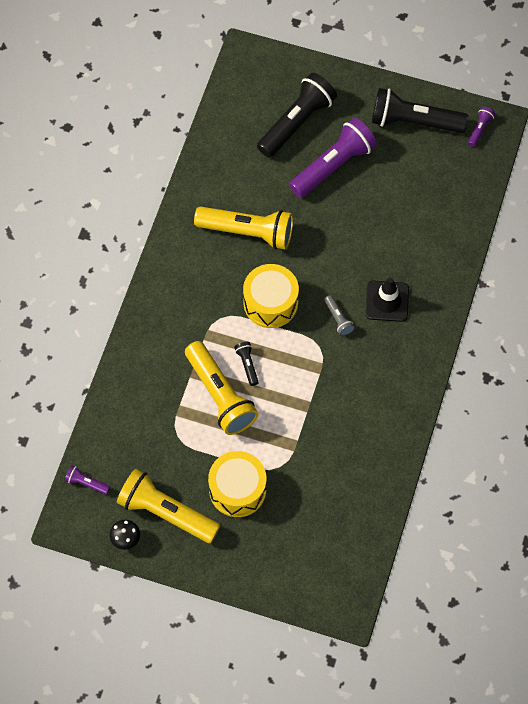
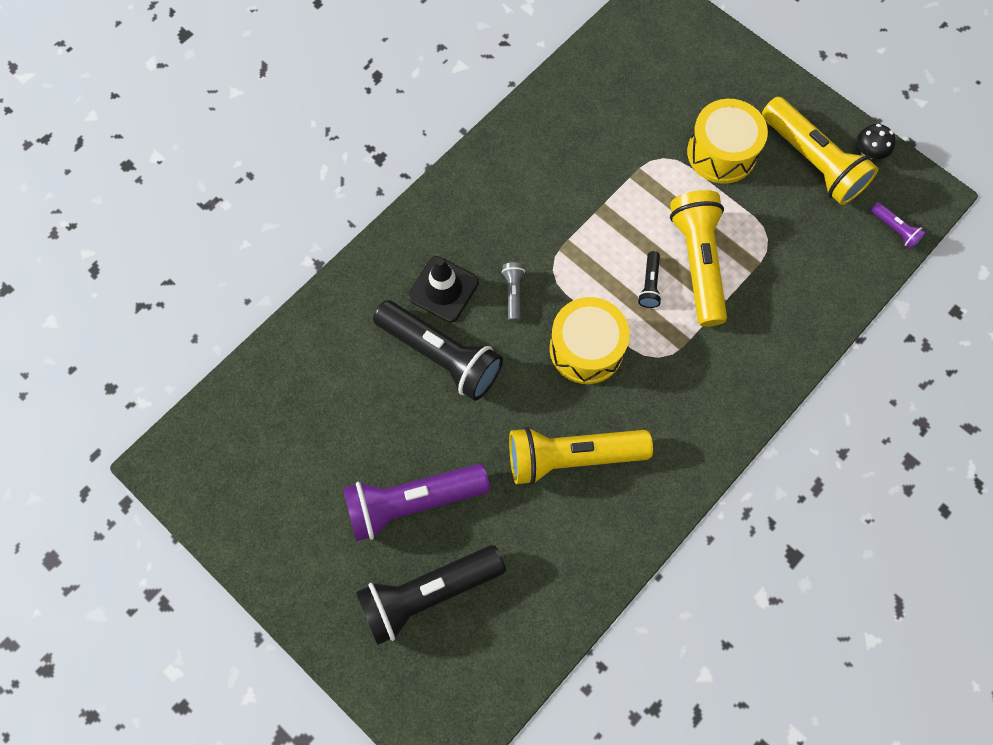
camera: 155 degrees left, 5 degrees up
yellow flashlight [194,206,293,250] -> yellow flashlight turned 45 degrees counterclockwise [509,427,653,485]
black flashlight [372,88,469,133] -> black flashlight moved to [373,300,503,401]
purple flashlight [468,107,495,147] -> none

